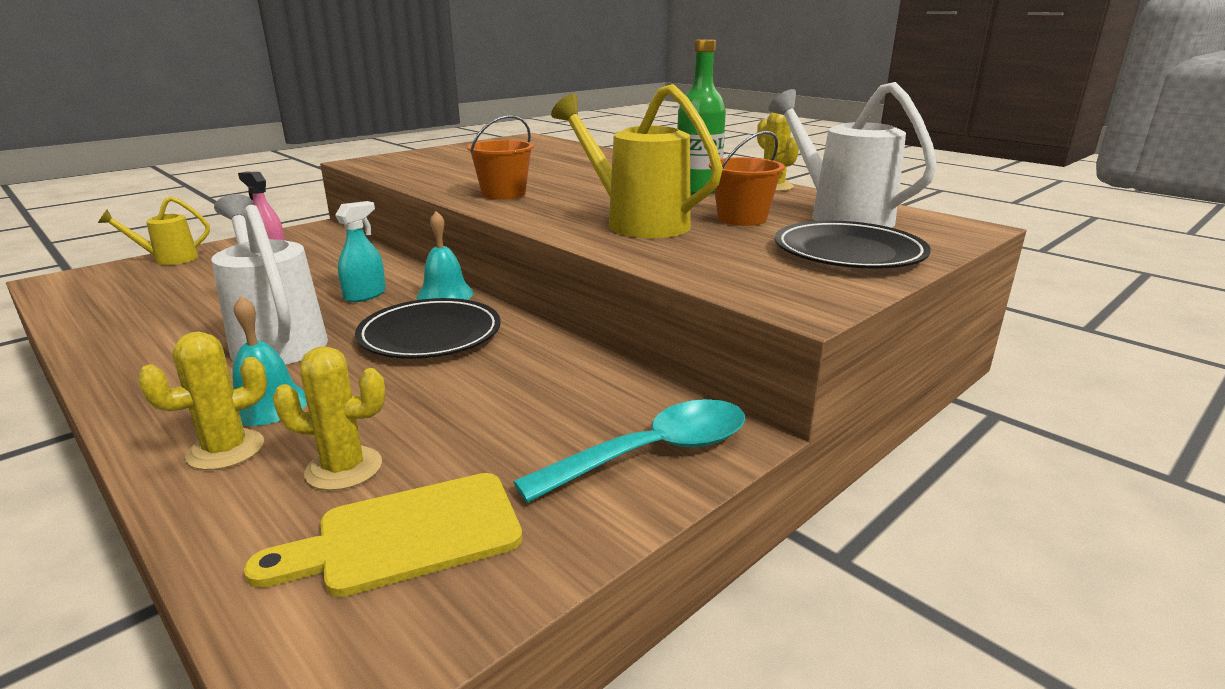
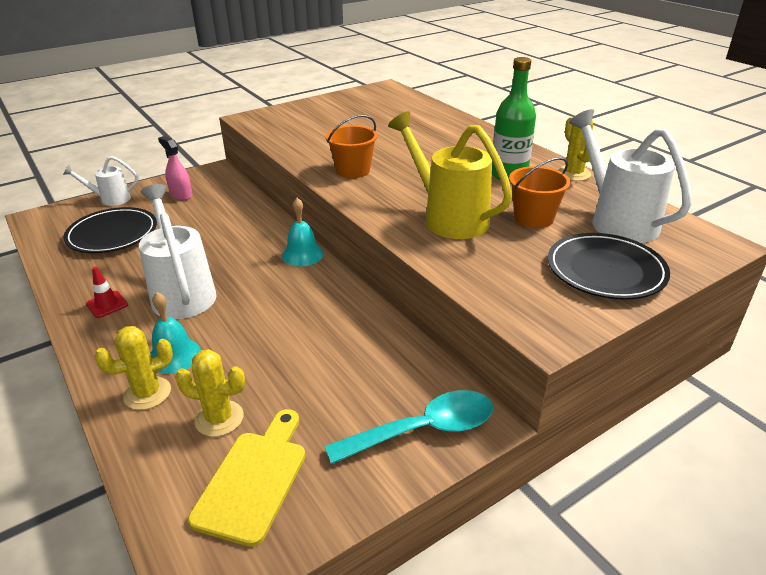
camera: 10 degrees right, 10 degrees up
yellow watering can [98,196,210,265] -> white watering can [63,156,139,206]
yellow cutting board [244,473,522,597] -> yellow cutting board turned 120 degrees clockwise [188,409,305,547]
turquoise spray bottle [335,201,386,302] -> none
black plate [355,298,501,359] -> black plate moved to [63,207,157,253]
none -> red traffic cone [86,267,128,318]

